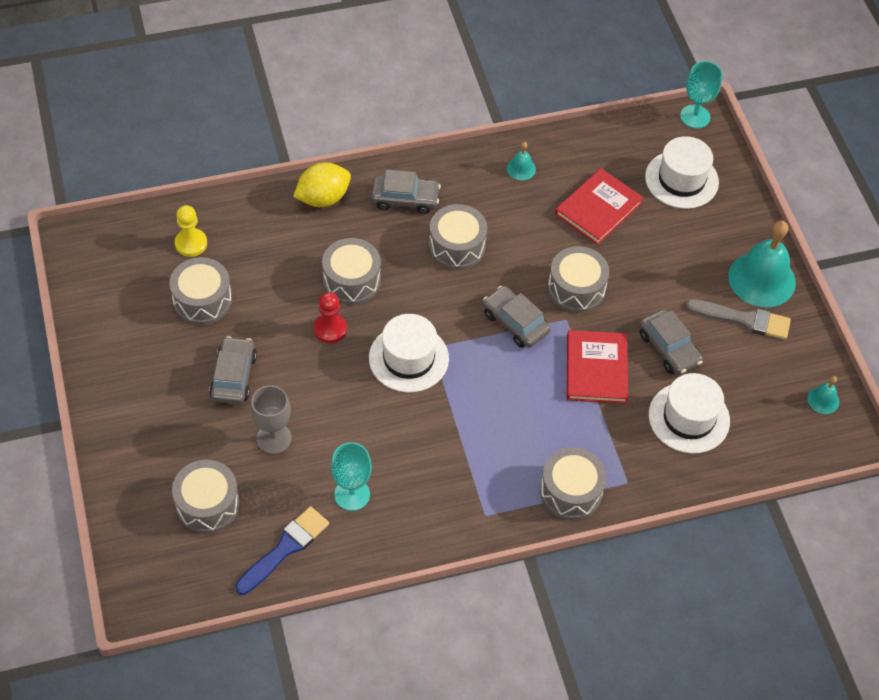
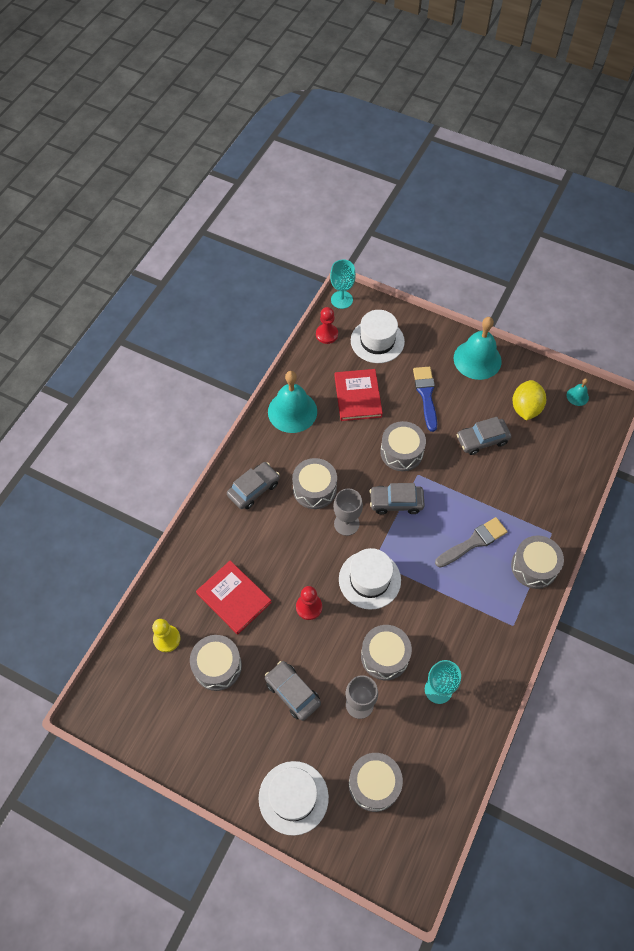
camera: 45 degrees left, 5 degrees up
blue brush [235,506,329,595] -> blue brush moved to [413,367,437,432]
yellow lemon [293,162,351,207] -> yellow lemon moved to [512,380,546,420]
grey drum [322,238,381,305] -> grey drum moved to [361,625,412,680]
turquoise bell [507,142,536,180] -> turquoise bell [268,371,317,433], size x2.21
red book [567,330,628,404] -> red book moved to [196,560,272,635]
grey car [639,309,703,375] -> grey car turned 150 degrees clockwise [457,417,511,455]
white hat [649,373,730,454] -> white hat moved to [258,761,329,836]
grey brush [686,299,791,340] -> grey brush moved to [435,517,507,568]
none -> red pawn [316,307,338,344]
none -> grey goblet [333,488,363,536]

